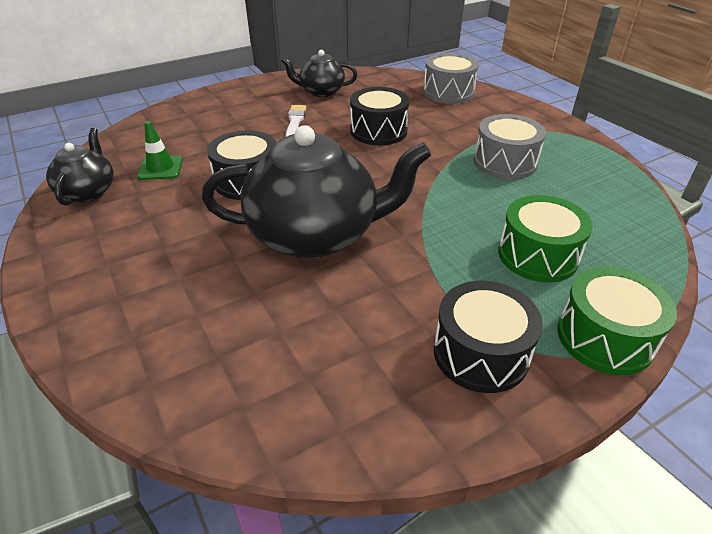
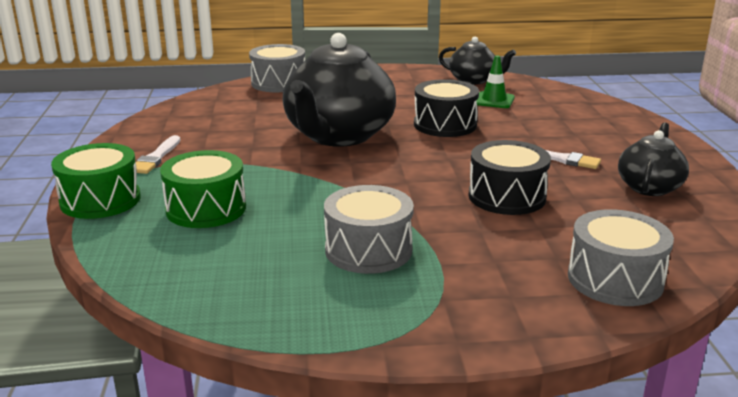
camera: 115 degrees right, 15 degrees down
black drum [434,281,543,393] -> white brush [136,135,181,174]
none -> grey drum [249,44,305,92]

